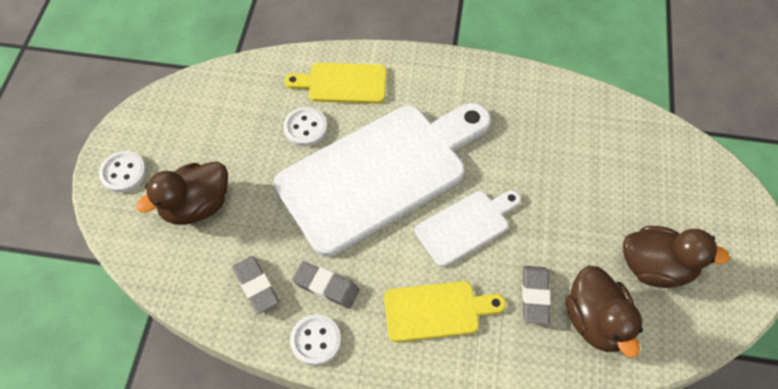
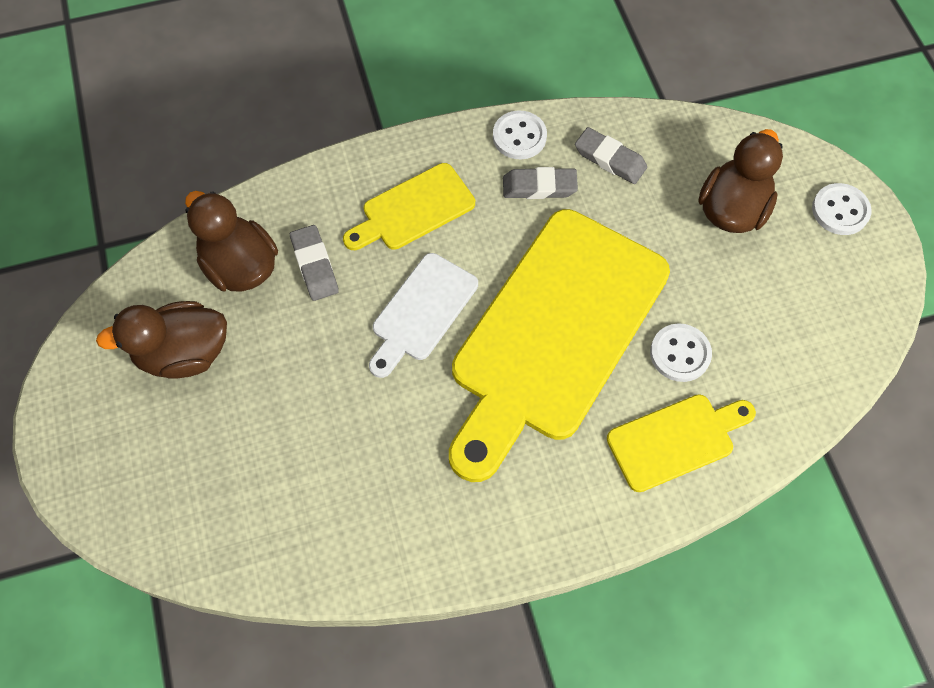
camera: 155 degrees right, 5 degrees up
white cutting board [274,103,491,257] -> yellow cutting board [449,209,670,482]

